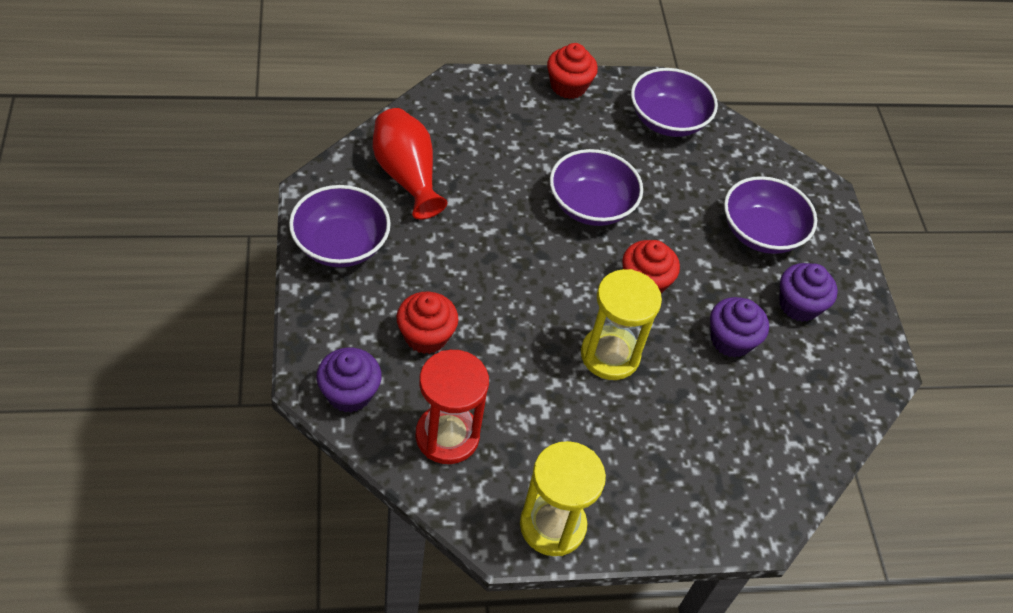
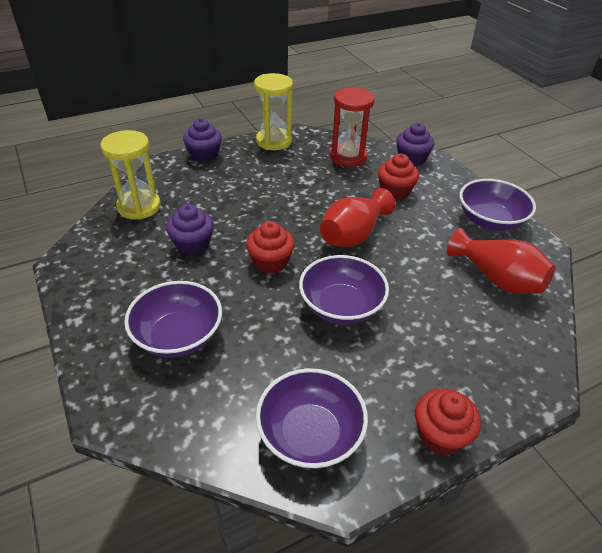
camera: 165 degrees right, 10 degrees down
yellow hourglass [581,269,662,380] -> yellow hourglass moved to [100,130,161,220]
purple cupcake [779,263,838,322] -> purple cupcake moved to [183,118,222,163]
none -> red vase [320,188,395,247]

